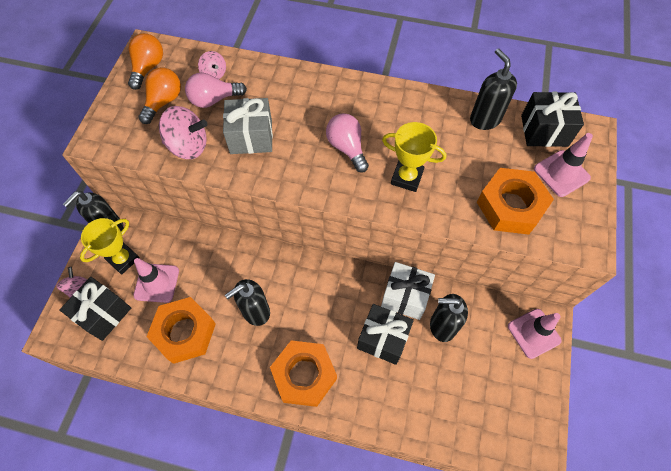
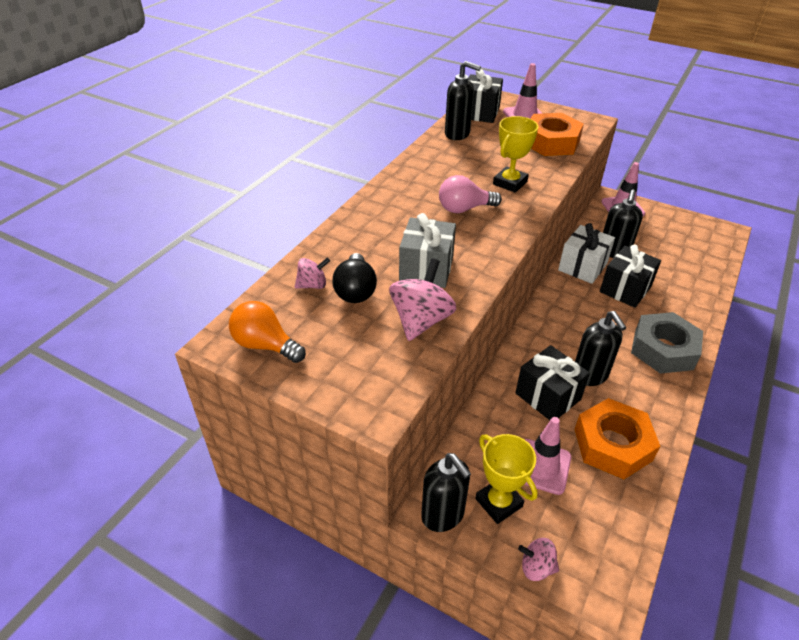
camera: 75 degrees left, 20 degrees down
black gift [59,277,131,341] -> black gift moved to [515,345,590,420]
orange light bulb [138,67,181,124] -> none
pink light bulb [185,73,247,108] -> black light bulb [332,253,377,303]
orange nut [270,341,337,407] -> grey nut [631,312,703,374]
black soap dispenser [470,48,517,130] -> black soap dispenser turned 150 degrees counterclockwise [445,61,481,140]

